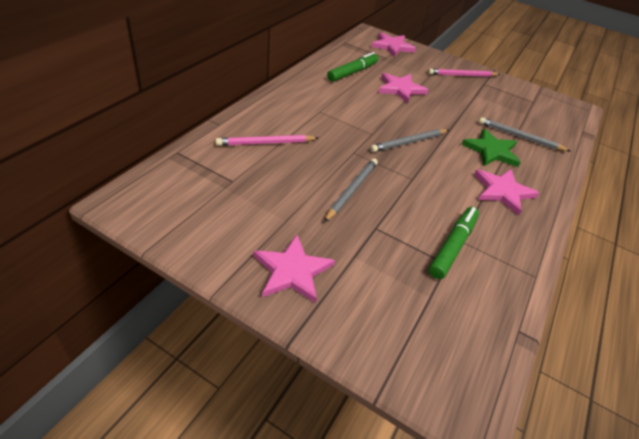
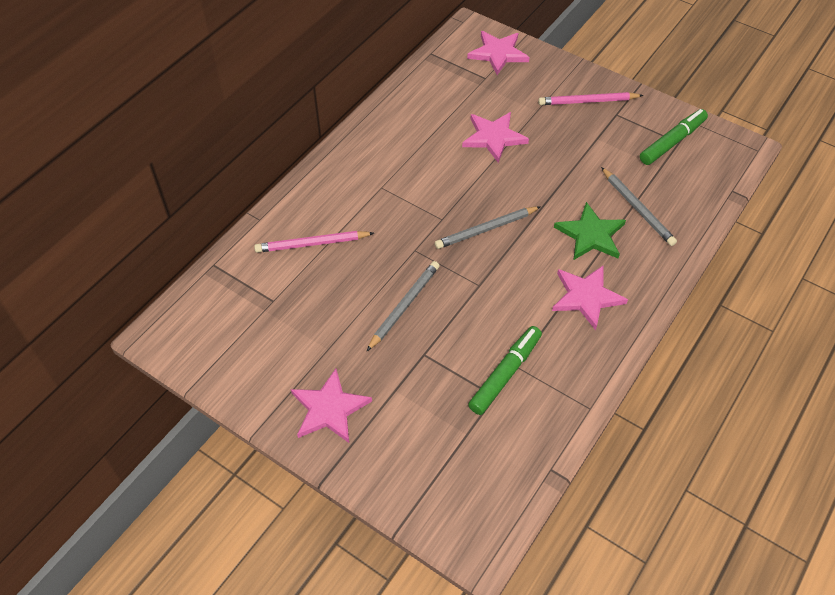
camera: 10 degrees right, 10 degrees up
green marker [327,52,379,82] -> green marker moved to [640,109,708,165]
grey pencil [479,117,570,151] -> grey pencil turned 150 degrees counterclockwise [601,167,677,246]

